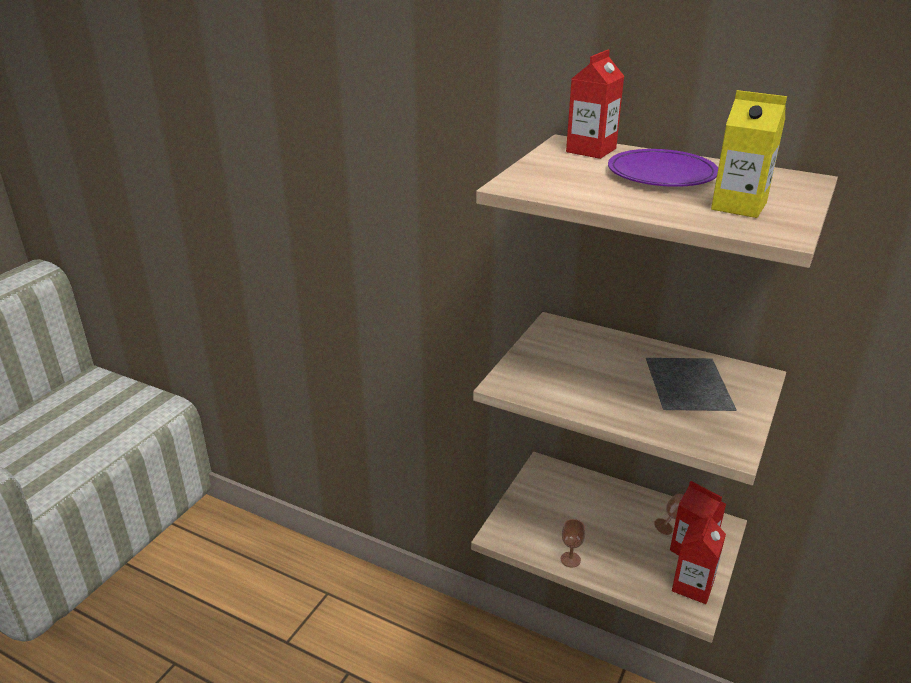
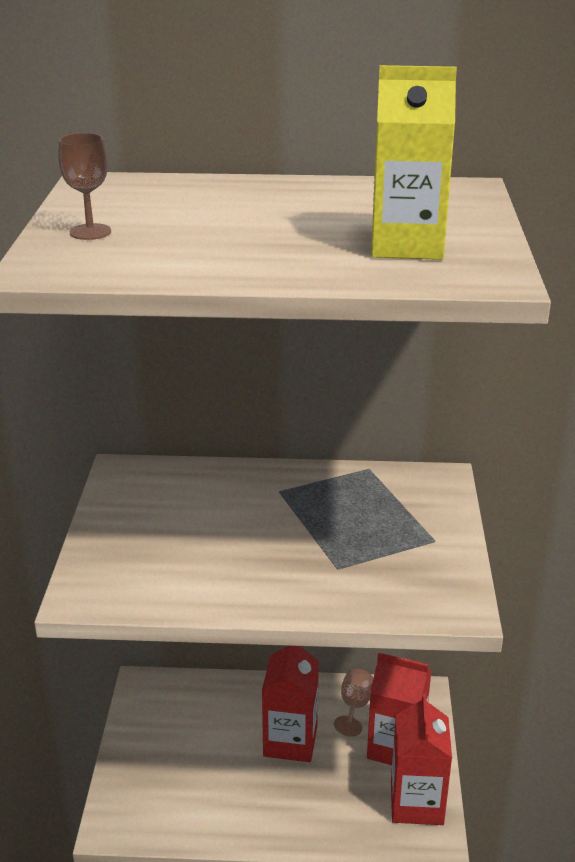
camera: 25 degrees left, 0 degrees up
brown goblet [561,519,585,567] -> brown goblet moved to [58,133,111,240]
red carton [566,50,624,159] -> red carton moved to [262,646,319,762]
purple plate [608,149,718,187] -> none

